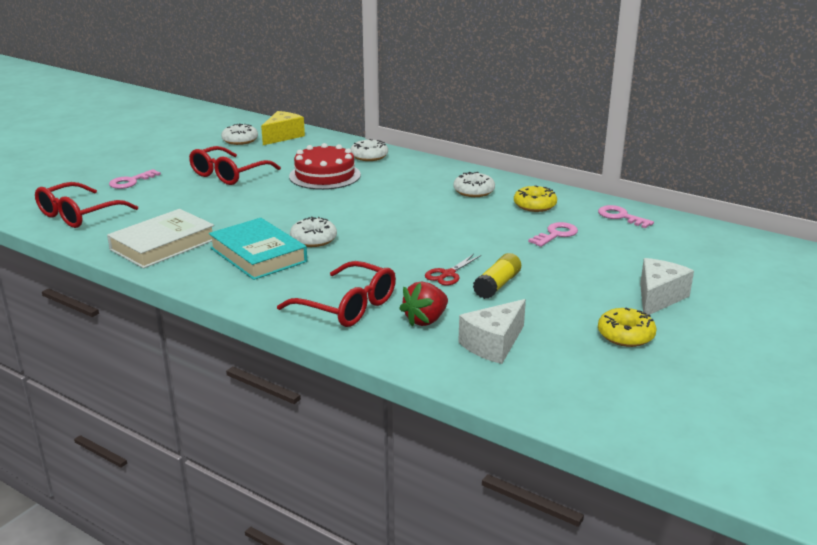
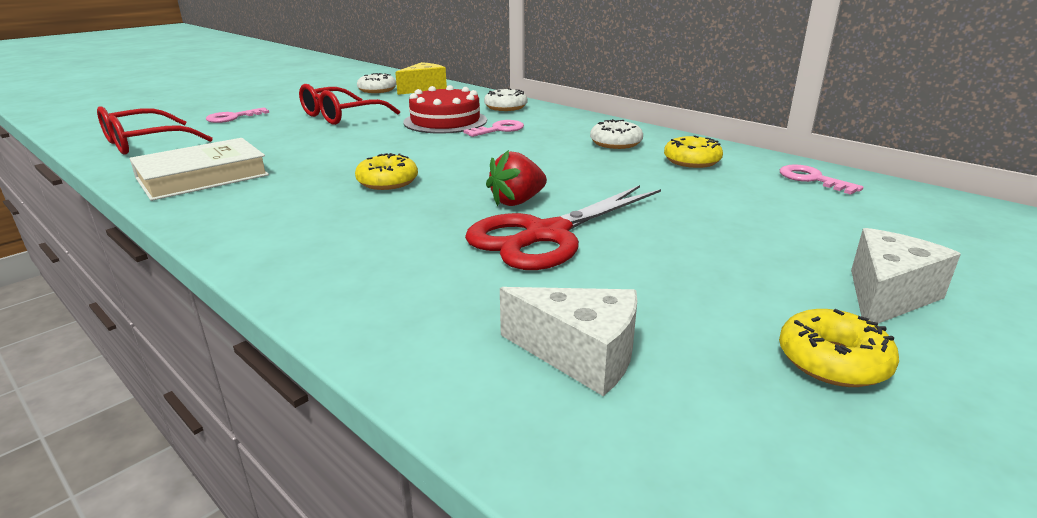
camera: 10 degrees right, 0 degrees up
turquoise book [209,218,307,280] -> none
red glasses [277,261,396,327] -> none
white donut [290,217,337,247] -> yellow donut [355,153,418,190]
red strawberry [399,281,448,326] -> red strawberry moved to [486,150,547,206]
red scissors [425,254,481,286] -> red scissors [465,185,661,270], size x2.19
white cheese [458,299,526,364] -> white cheese turned 120 degrees counterclockwise [500,287,637,396]
yellow glue stick [473,253,521,299] -> none
pink key [528,222,578,247] -> pink key moved to [463,120,524,137]

